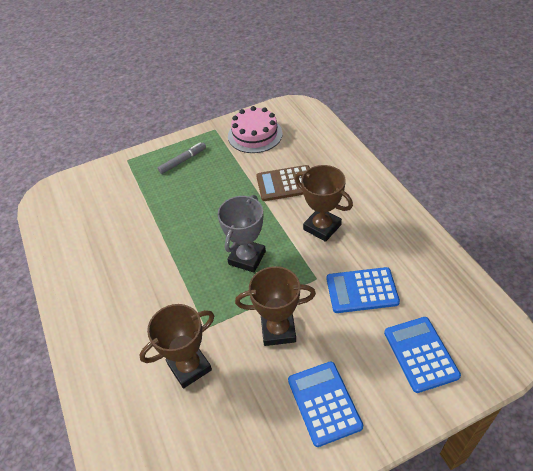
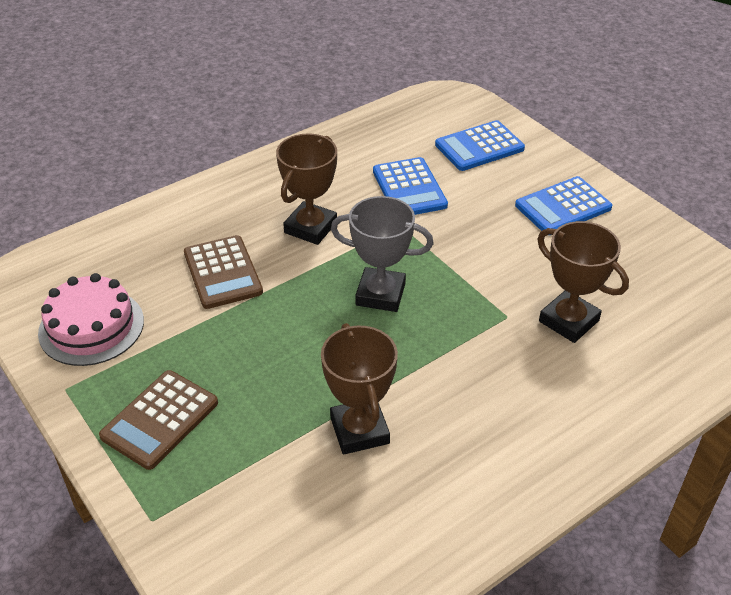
camera: 105 degrees left, 5 degrees down
grey marker [158,142,206,174] -> brown calculator [99,370,218,470]
brown trophy [235,266,316,346] -> brown trophy moved to [321,323,398,455]

